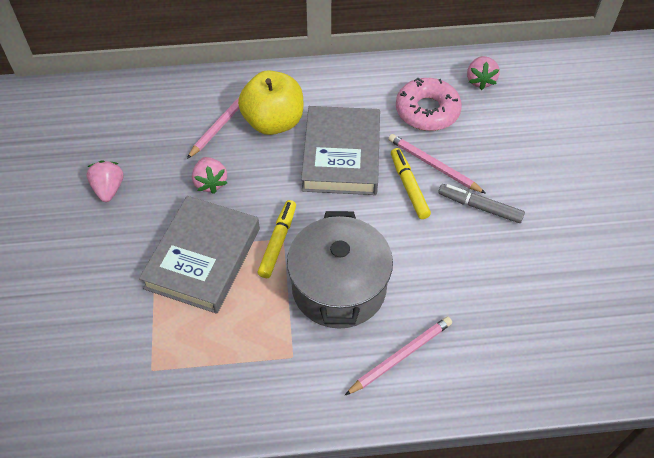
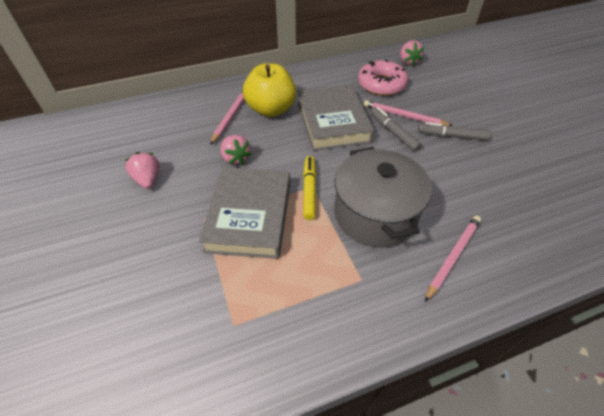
camera: 15 degrees left, 5 degrees down
yellow marker [391,148,431,219] -> grey marker [370,107,422,152]

